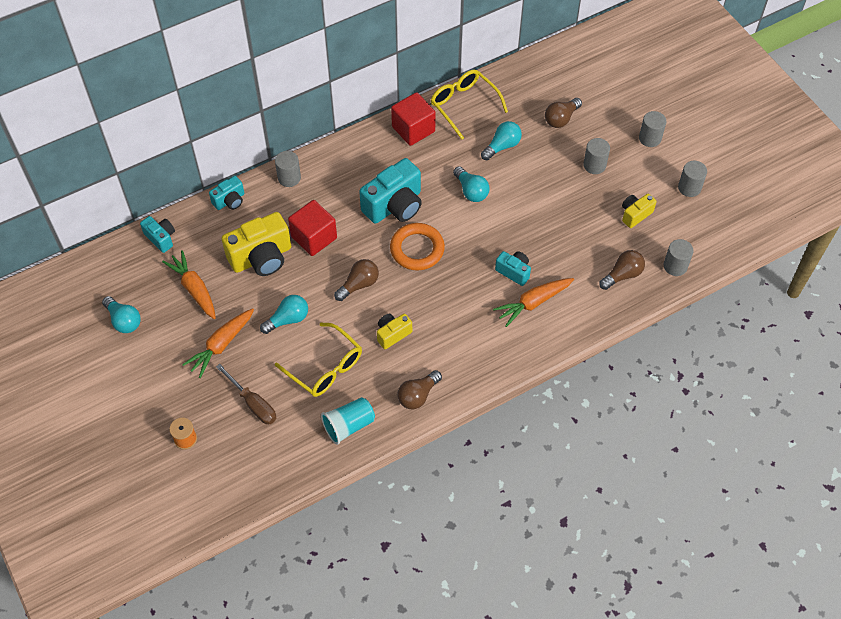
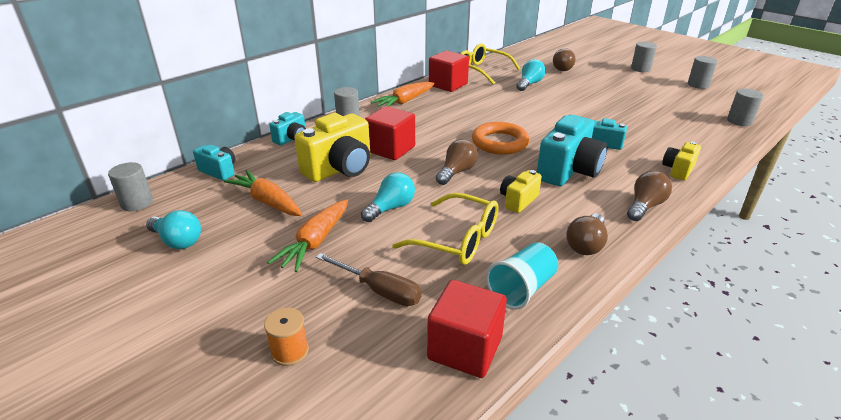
camera: 15 degrees left, 25 degrees down
turquoise camera [359,158,422,224] -> turquoise camera moved to [536,115,607,186]
turquoise light bulb [453,166,489,202] -> none
orange carrot [493,278,574,327] -> orange carrot moved to [371,82,434,107]
grey cylinder [583,138,610,174] -> grey cylinder moved to [108,162,153,211]
brown light bulb [599,250,645,290] -> brown light bulb moved to [627,171,672,221]
yellow camera [622,194,657,228] -> yellow camera moved to [662,141,701,181]
none -> red cube [427,280,507,378]

